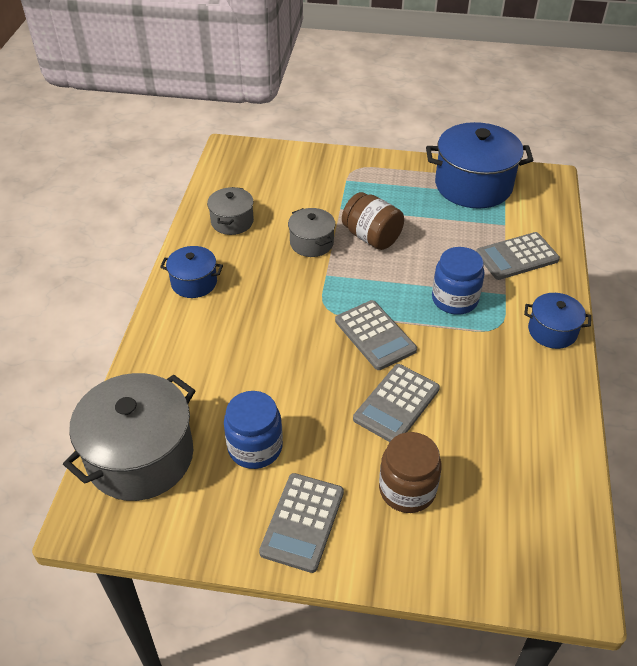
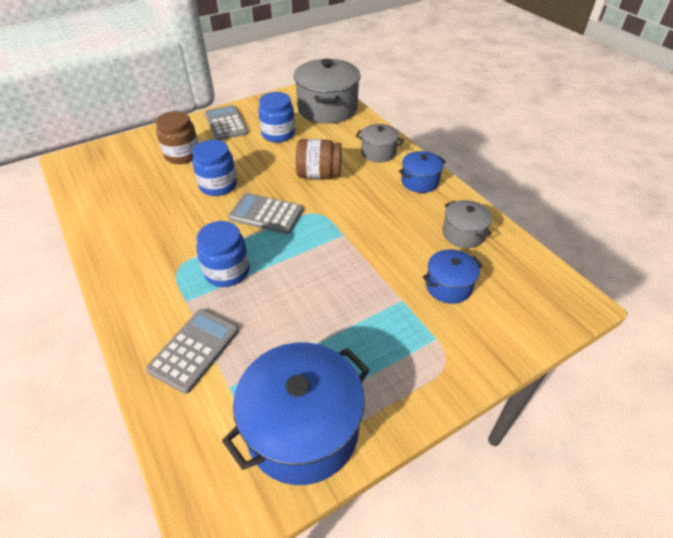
camera: 140 degrees right, 0 degrees up
grey pot [288,208,335,257] -> grey pot moved to [356,124,404,162]
brown jar [342,192,404,250] -> brown jar moved to [296,139,342,179]
grey calculator [353,364,440,442] -> blue jar [192,140,237,196]
blue pot [524,293,591,349] -> blue pot moved to [423,249,483,304]

